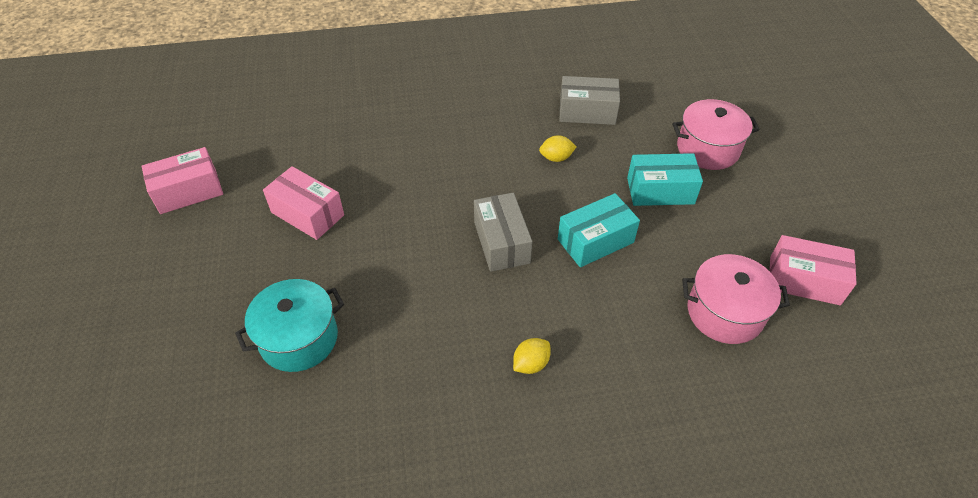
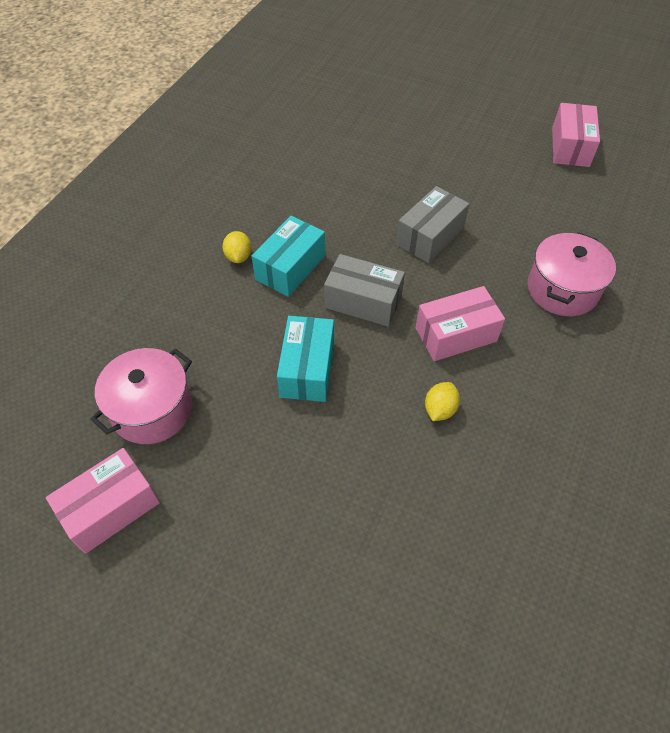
camera: 125 degrees right, 5 degrees up
turquoise pot [235,279,344,372] -> none
pink box [263,166,344,240] -> pink box moved to [416,286,505,361]
grey box [560,76,620,125] -> grey box moved to [396,186,469,263]
turquoise box [627,153,703,206] -> turquoise box moved to [252,216,325,297]
pink pot [672,99,760,170] -> pink pot moved to [528,232,616,316]

